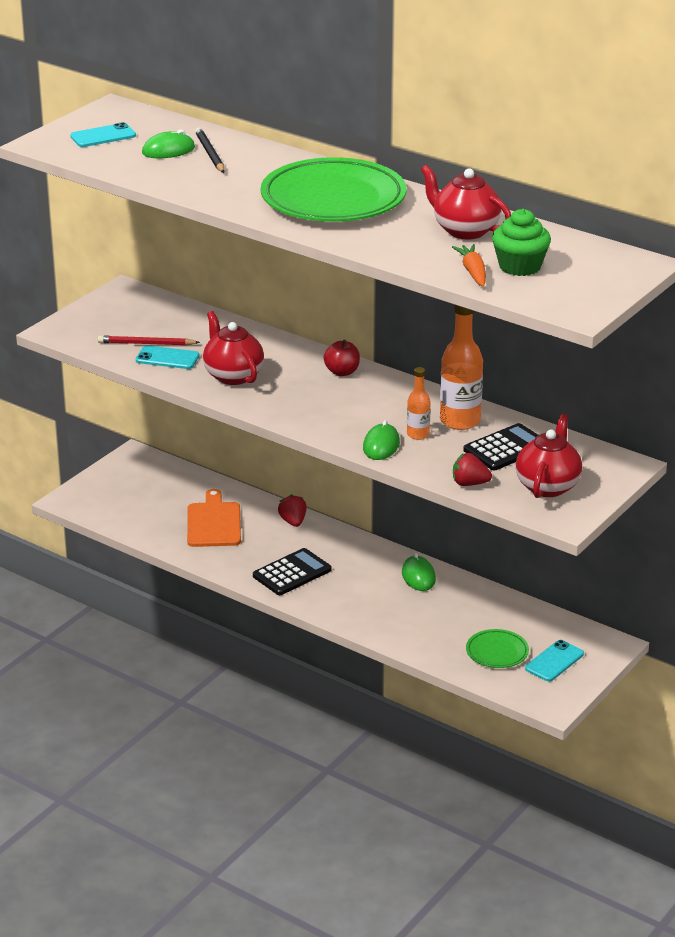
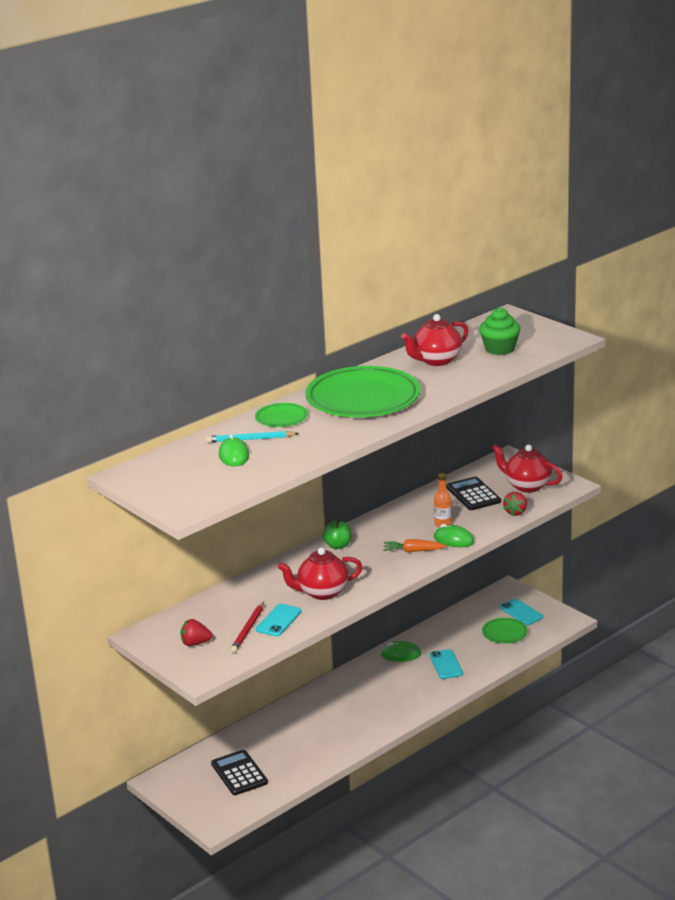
camera: 75 degrees left, 5 degrees down
turquoise phone [70,122,136,147] -> turquoise phone moved to [429,649,463,679]
orange cutting board [187,489,241,547] -> none
black pencil [195,127,224,173] -> turquoise pencil [206,431,299,443]
black calculator [253,548,332,595] -> black calculator moved to [211,750,268,795]
red strawberry [278,494,307,527] -> red strawberry moved to [180,619,212,646]
red apple [324,340,360,376] -> green apple [322,519,351,549]
orange bottle [440,305,483,430] -> none
orange carrot [452,244,486,286] -> orange carrot moved to [383,539,446,552]
none -> green plate [255,403,308,427]

